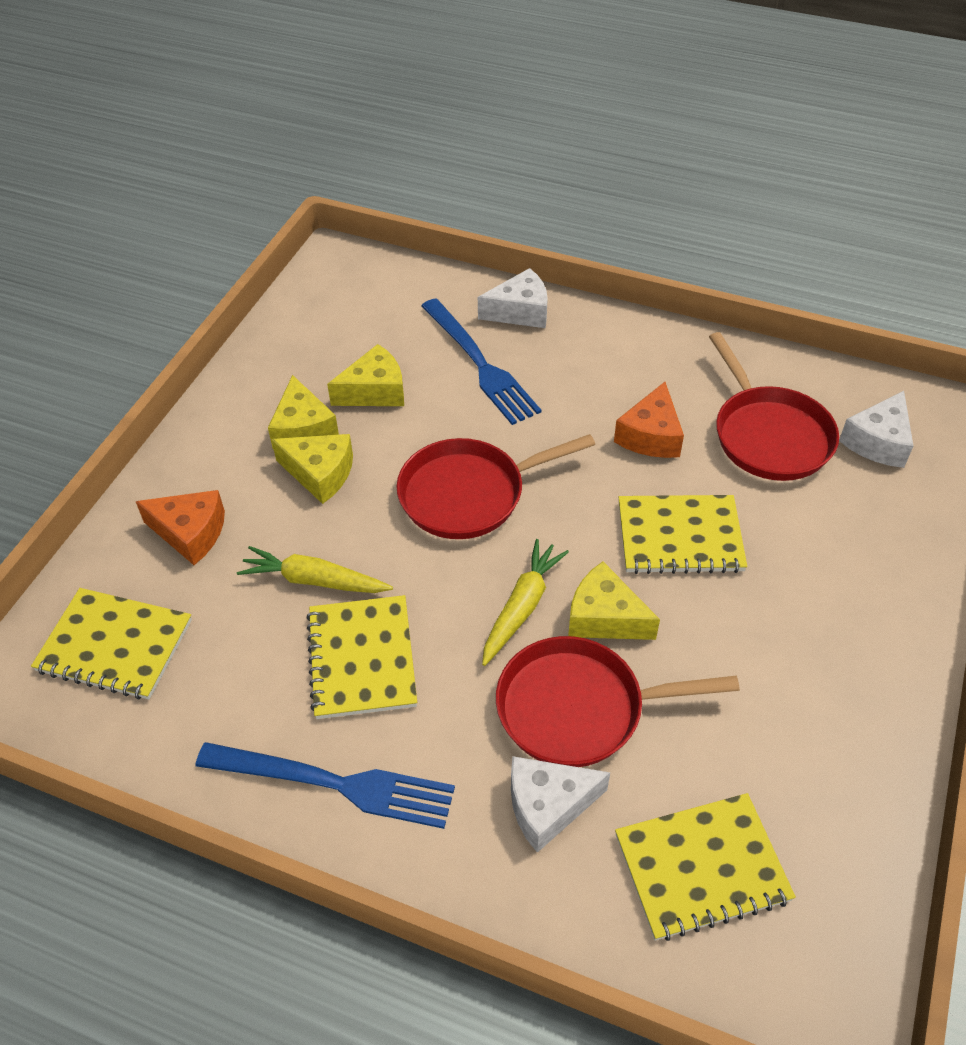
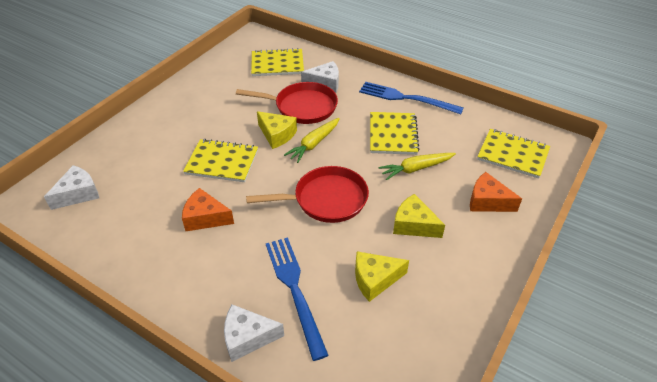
camera: 170 degrees left, 5 degrees down
yellow carrot [237,546,393,593] -> yellow carrot turned 135 degrees clockwise [379,153,456,180]
yellow cheese [268,375,339,448] -> none
orange cheese [614,382,684,458] -> orange cheese turned 105 degrees counterclockwise [182,188,234,231]
red pan [709,332,839,481] -> none

